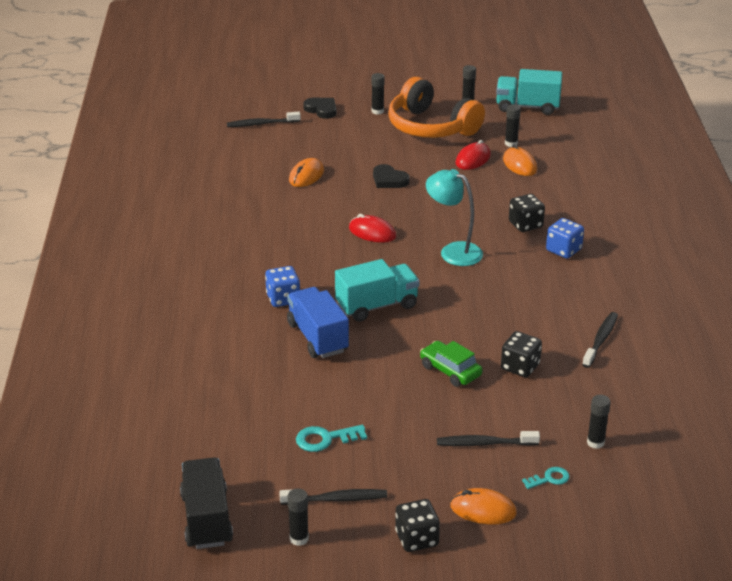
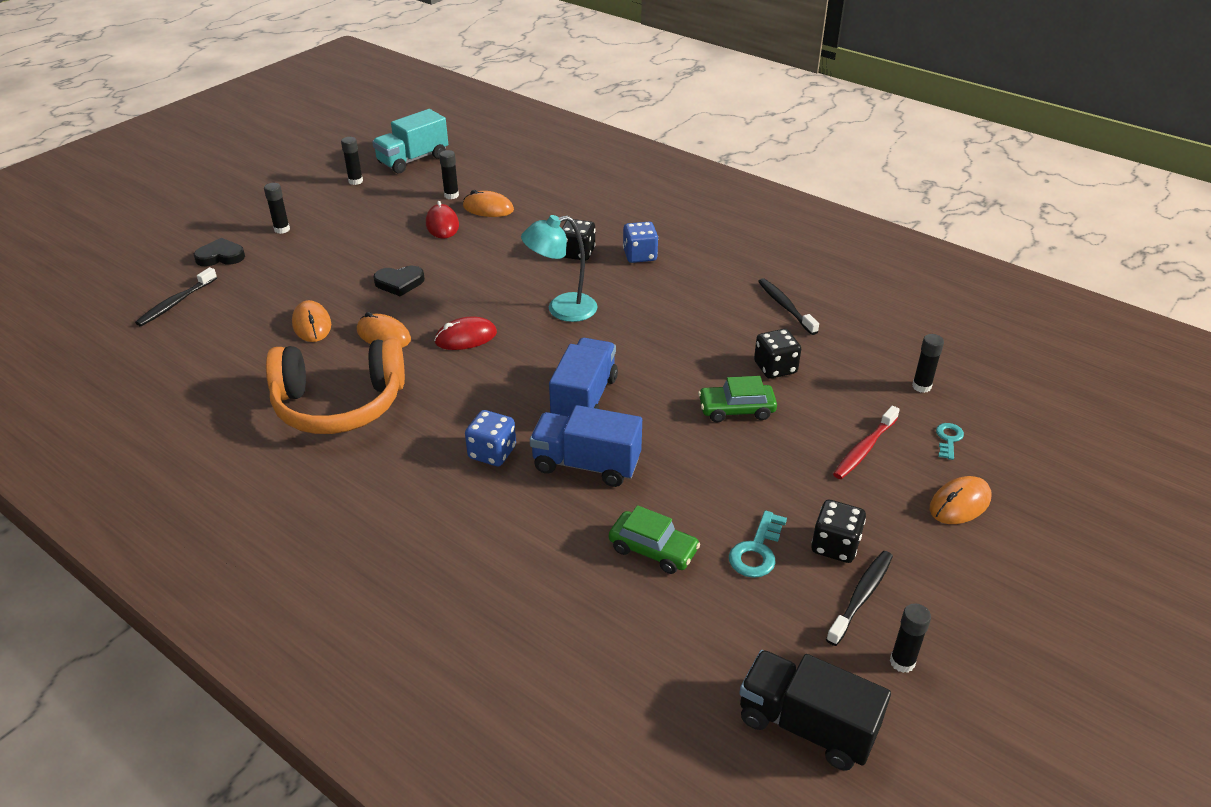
camera: 50 degrees left, 5 degrees up
turquoise truck [335,259,420,322] -> blue truck [549,338,618,417]
orange headphones [388,77,485,138] -> orange headphones moved to [266,338,405,434]
black dice [395,499,440,552] -> black dice moved to [811,500,866,563]
black toothbrush [437,431,540,446] -> red toothbrush [833,406,900,479]
none -> orange mouse [357,312,411,348]
none -> green car [609,505,700,574]

